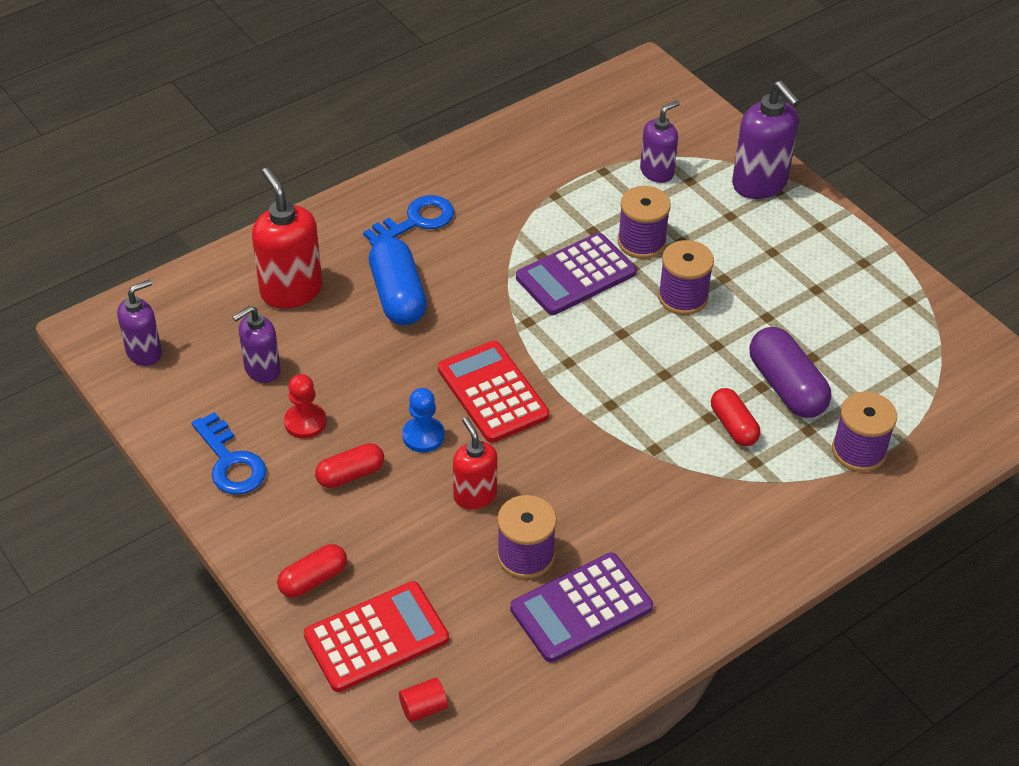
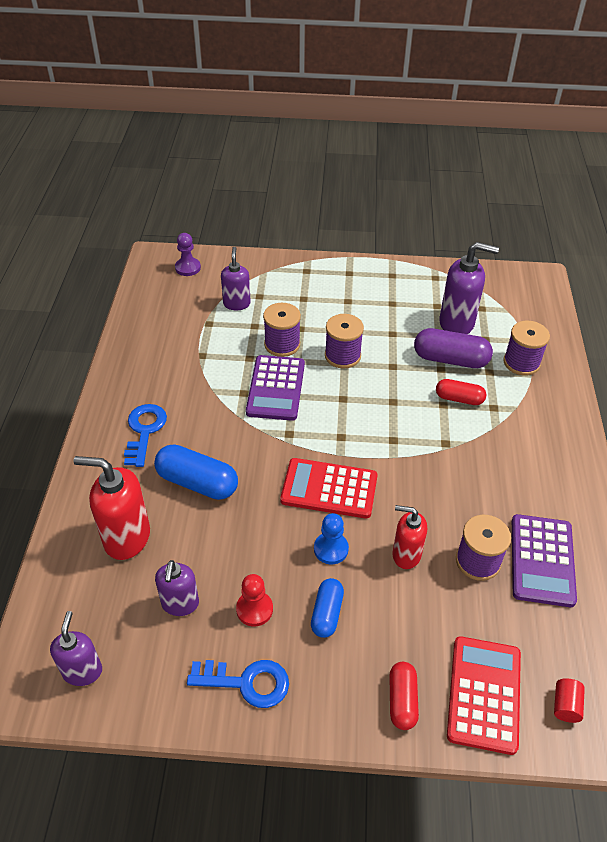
camera: 50 degrees left, 0 degrees up
red capsule [315,443,384,488] -> blue capsule [311,578,344,638]
purple soap dispenser [732,81,800,199] -> purple soap dispenser moved to [439,242,499,334]
none -> purple pawn [175,233,201,276]

